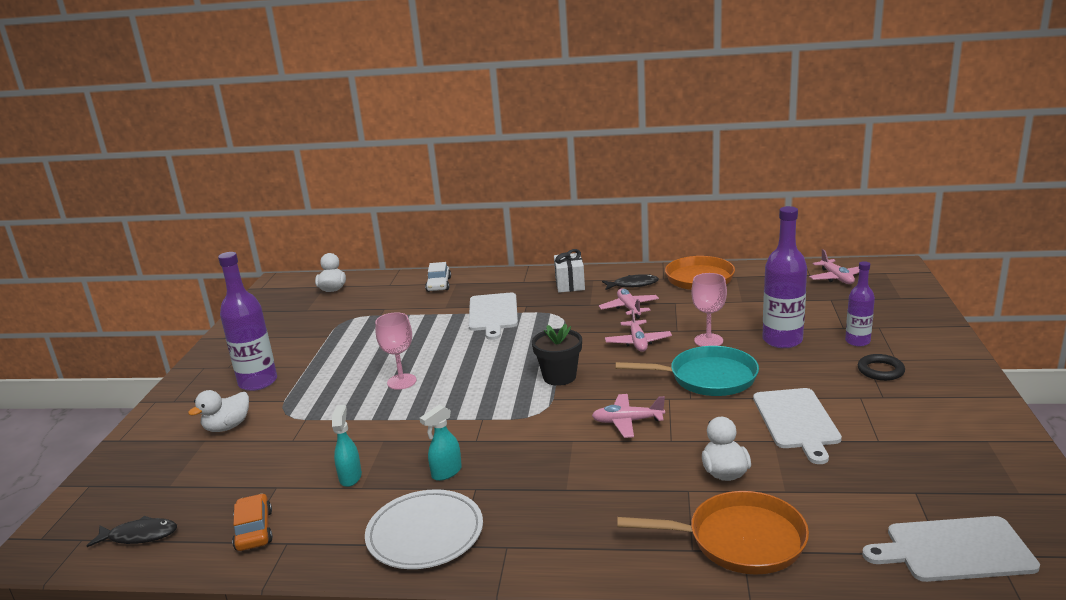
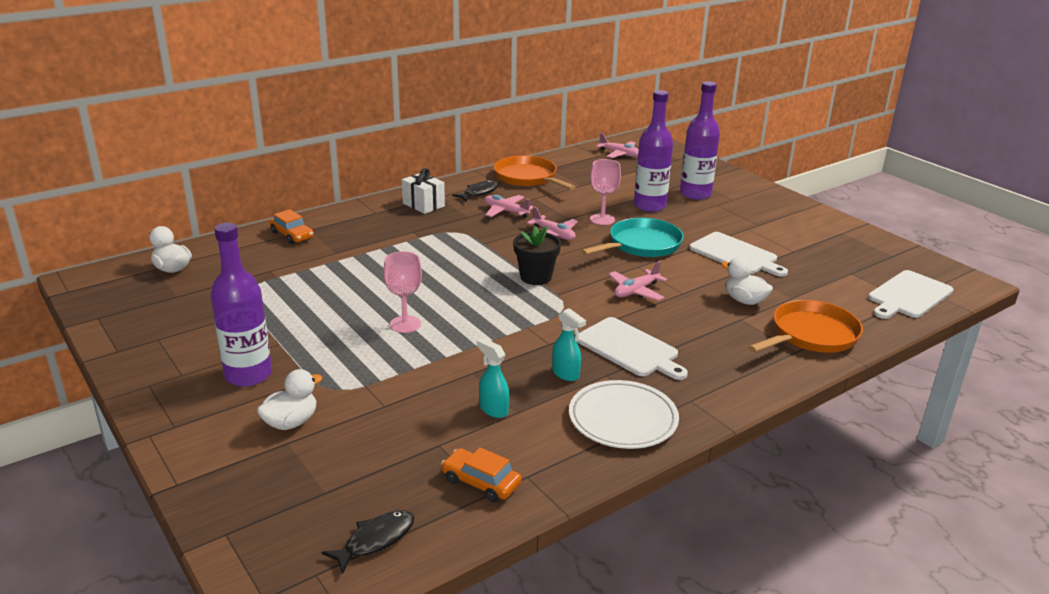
camera: 45 degrees left, 5 degrees up
white duck [188,390,249,432] -> white duck turned 135 degrees counterclockwise [257,369,322,430]
turquoise spray bottle [420,405,462,481] -> turquoise spray bottle turned 45 degrees counterclockwise [552,308,586,381]
white car [425,262,451,292] -> orange car [270,209,314,244]
white cutting board [469,293,518,340] -> white cutting board moved to [577,317,688,380]
purple bottle [845,261,875,346] -> purple bottle [680,81,720,200], size x1.66
black ring [858,354,905,381] -> none

